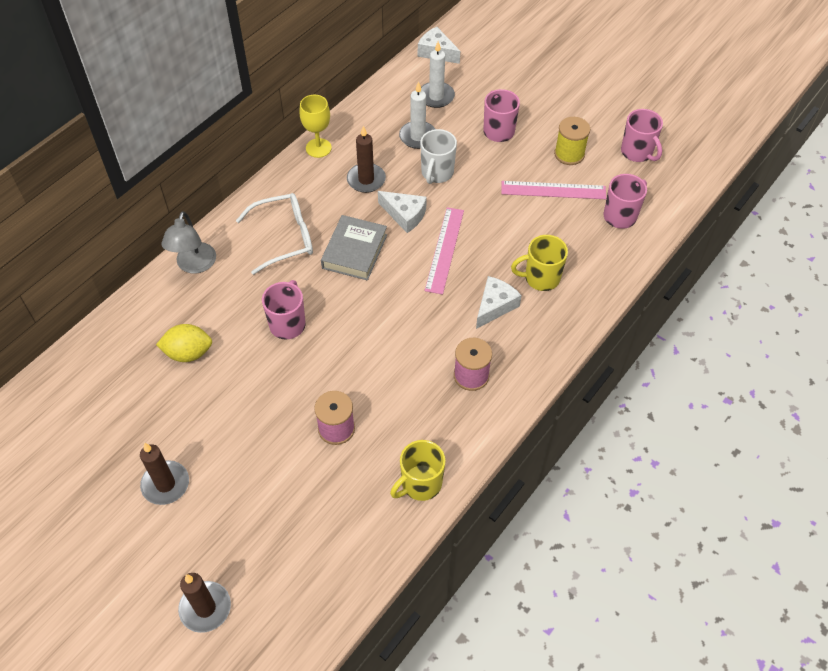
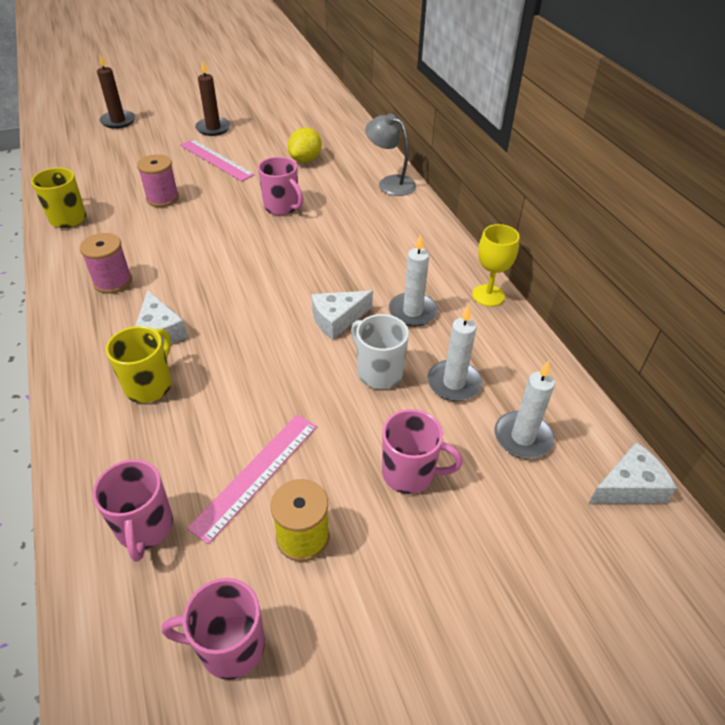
camera: 120 degrees right, 10 degrees down
white glasses [236,193,313,275] -> none
grey book [321,215,387,281] -> none
brown candle [347,126,386,193] -> white candle [389,234,438,326]
pink ruler [425,207,464,295] -> pink ruler moved to [180,139,255,182]

